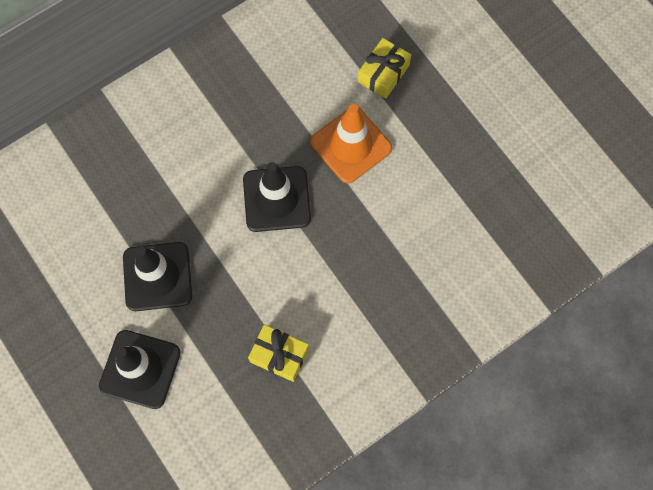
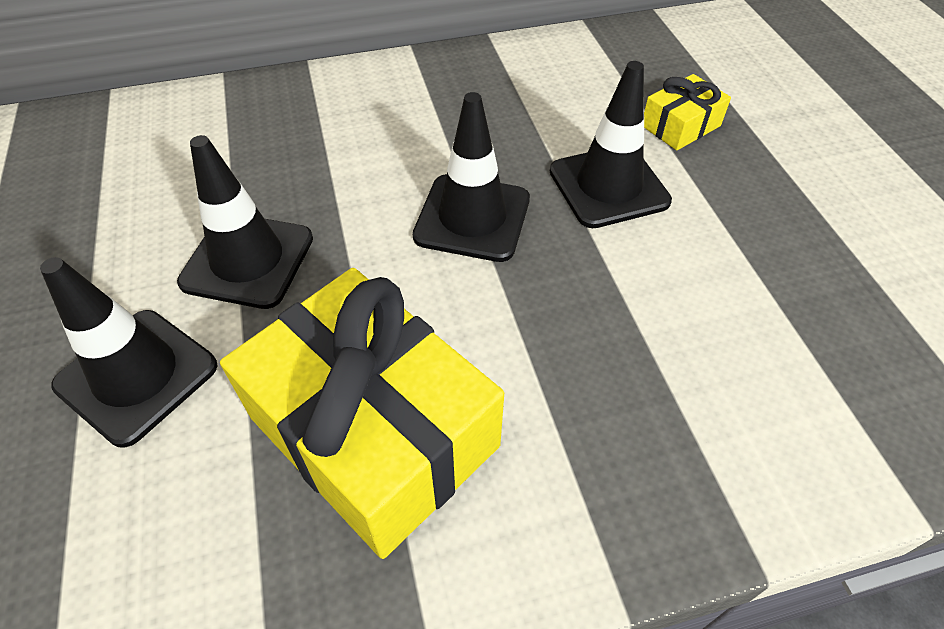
camera: 20 degrees right, 20 degrees down
yellow gift [248,324,309,382] -> yellow gift [220,268,504,559], size x2.21
orange traffic cone [311,104,392,183] -> black traffic cone [550,61,672,228]

